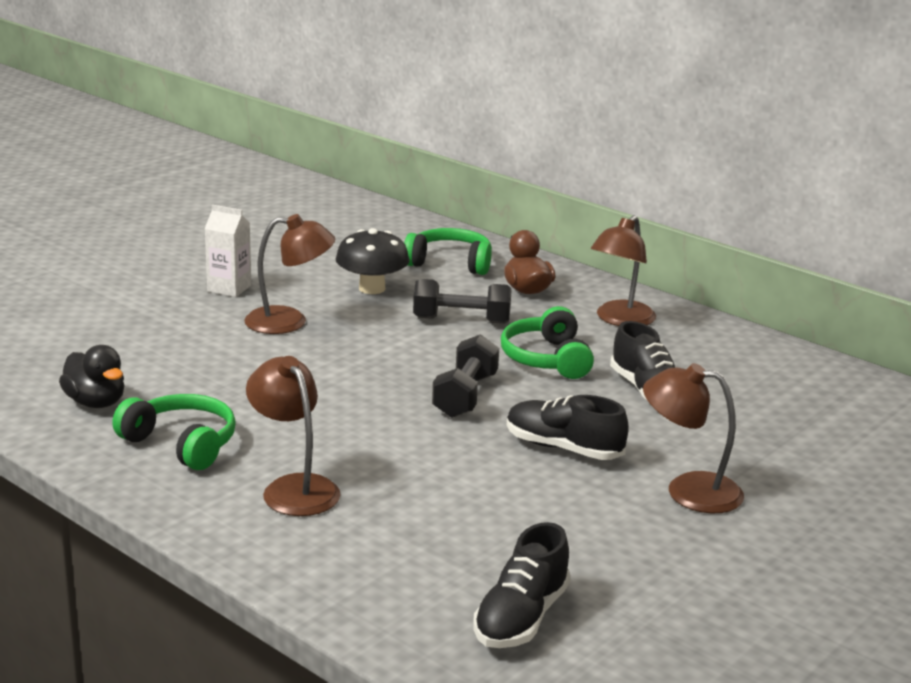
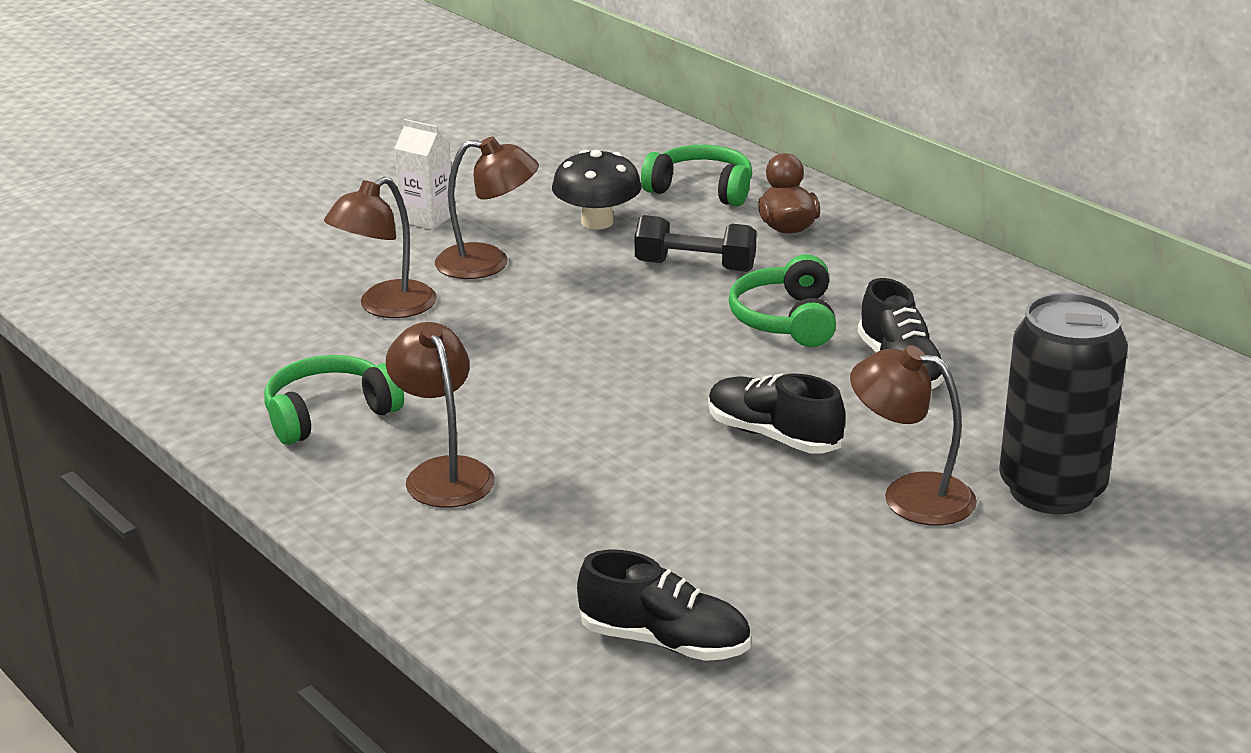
camera: 10 degrees right, 5 degrees up
black duck [59,345,125,408] -> none
green headphones [112,394,236,470] -> green headphones turned 75 degrees counterclockwise [264,355,404,445]
black dumbbell [432,334,499,418] -> none
black shoe [473,522,571,648] -> black shoe turned 105 degrees counterclockwise [577,550,751,661]
brown lamp [591,215,656,326] -> brown lamp moved to [324,176,437,318]
none -> black can [999,293,1128,514]

